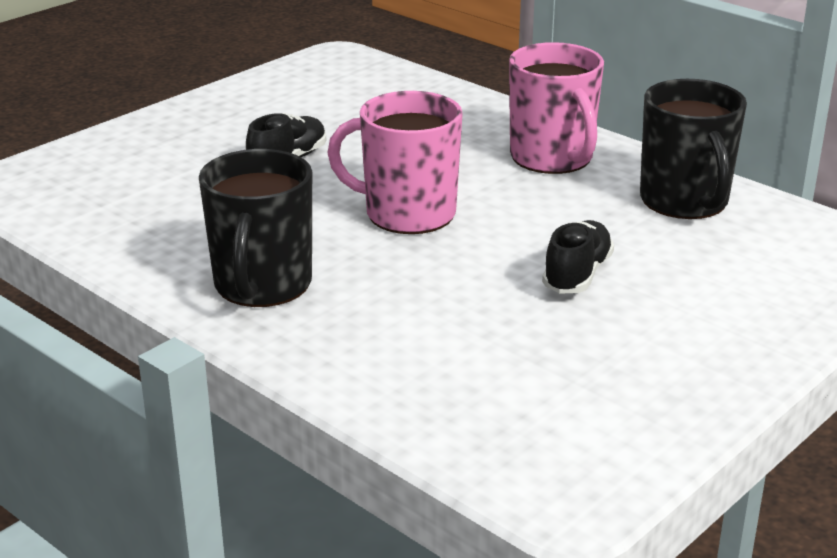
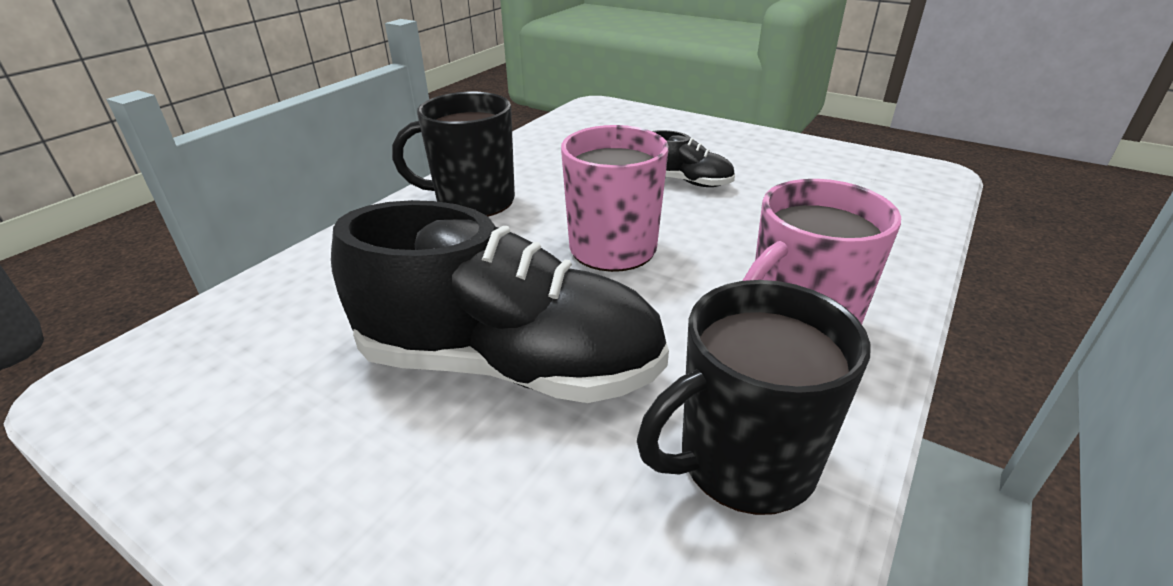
camera: 80 degrees right, 5 degrees up
black shoe [542,220,614,294] -> black shoe [331,200,669,403], size x2.18

